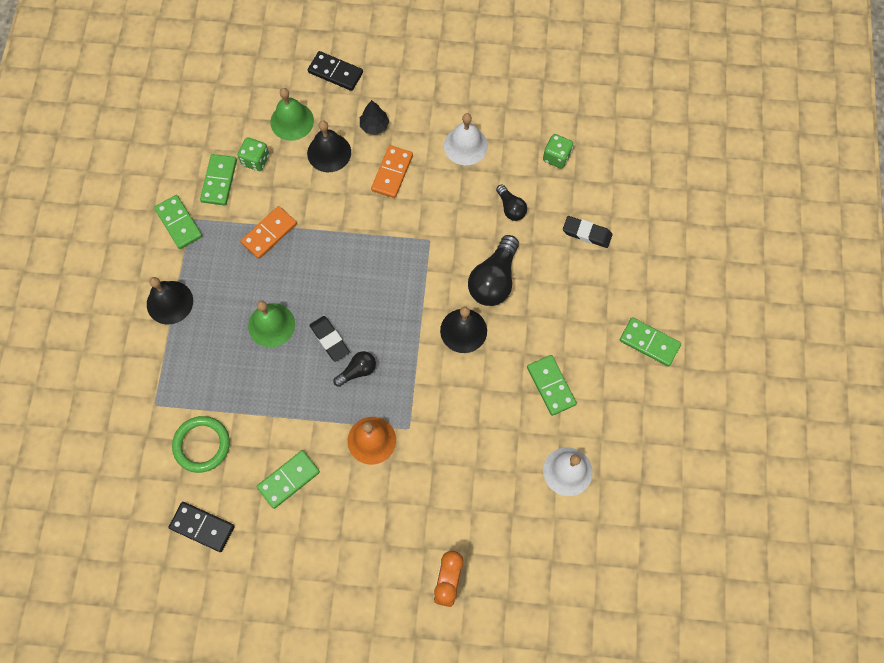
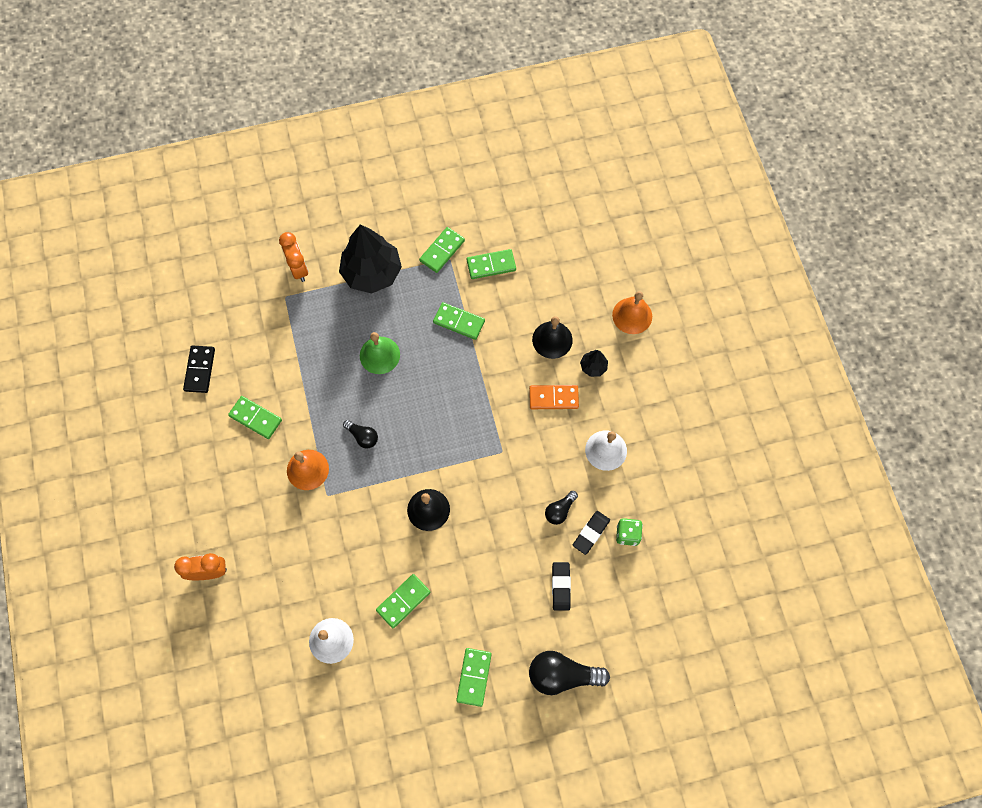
camera: 70 degrees right, 0 degrees up
black bell [147,277,193,325] -> black tree [339,224,402,293]
green ring [172,416,230,473] -> none
green dice [238,137,269,171] -> none
orange domino [240,206,297,259] -> green domino [433,302,485,340]
green bell [270,88,314,141] -> none
black domino [308,51,363,91] -> orange bell [612,291,652,334]
black eraser [310,316,350,362] -> black eraser moved to [573,511,610,555]
black light bulb [468,235,519,306] -> black light bulb moved to [529,651,610,695]
none -> orange clock [279,232,309,282]

